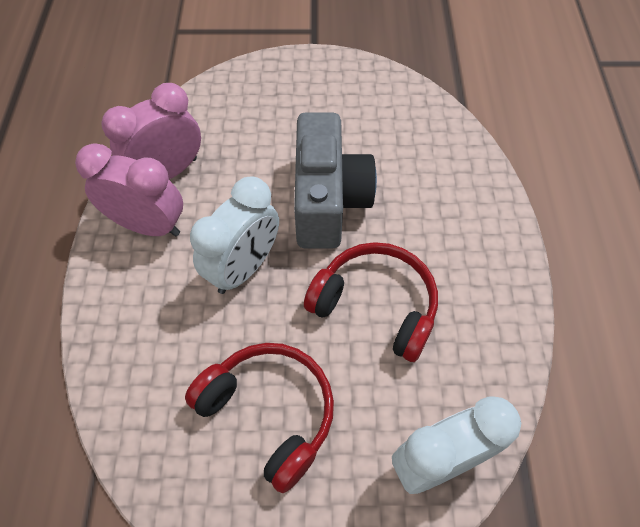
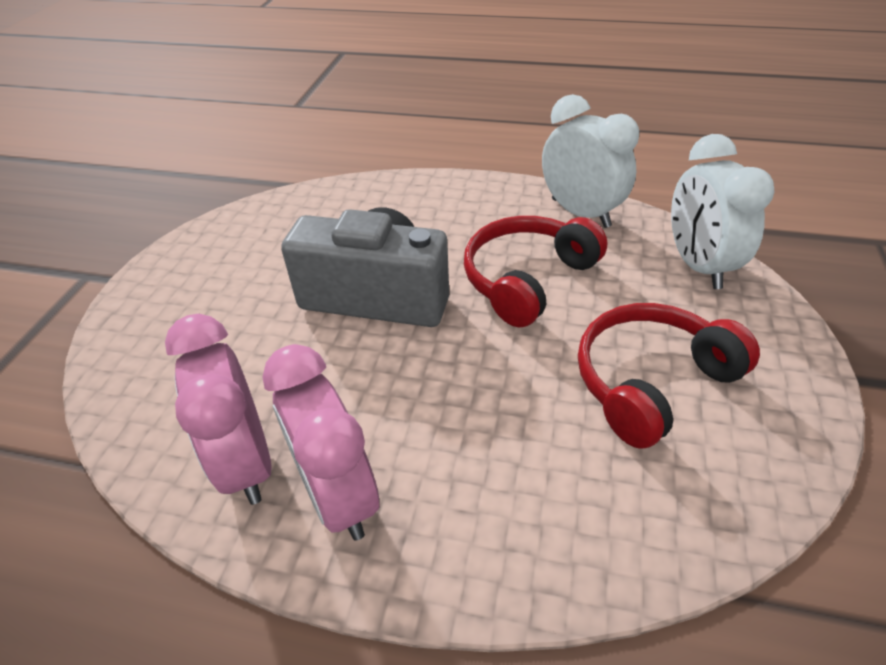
camera: 75 degrees left, 15 degrees down
pink clock [75,143,183,237] -> pink clock turned 60 degrees counterclockwise [263,344,379,541]
white clock [190,176,279,294] -> white clock moved to [542,94,639,228]

